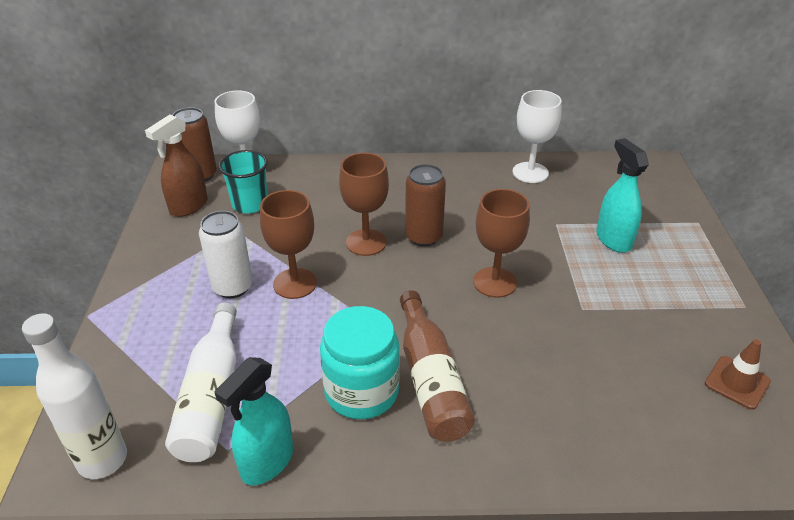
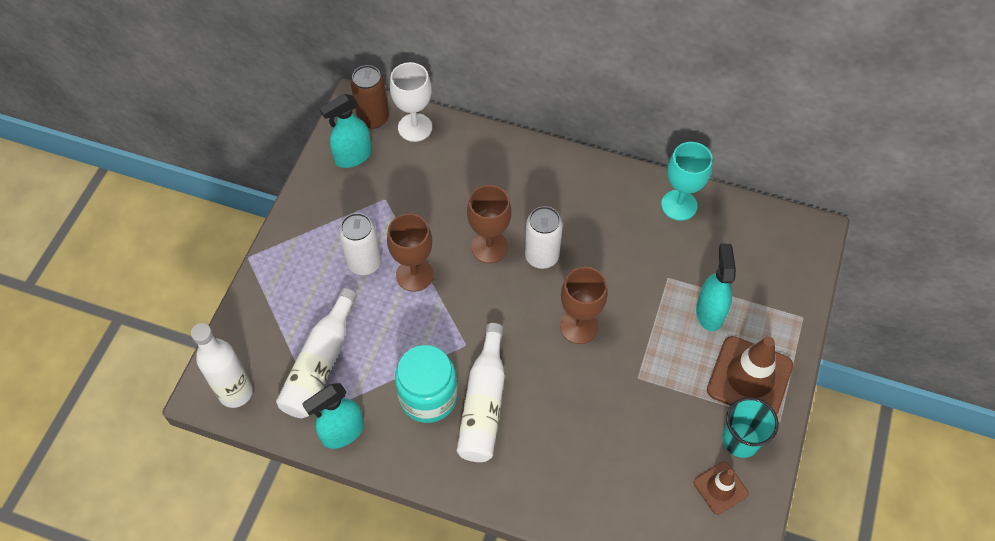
camera: 20 degrees right, 20 degrees up
brown spray bottle [145,114,208,217] -> turquoise spray bottle [320,94,372,168]
turquoise cup [219,150,268,213] -> turquoise cup moved to [722,397,779,458]
brown bottle [400,290,475,442] -> white bottle [457,323,505,462]
brown can [405,164,446,247] -> white can [525,206,563,269]
white goblet [513,90,562,183] -> turquoise goblet [661,142,713,221]
none -> brown traffic cone [707,336,793,415]

